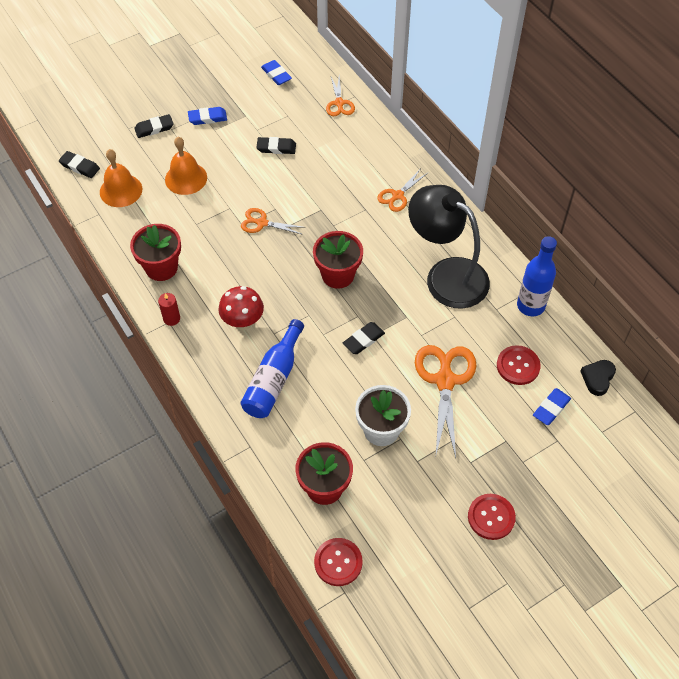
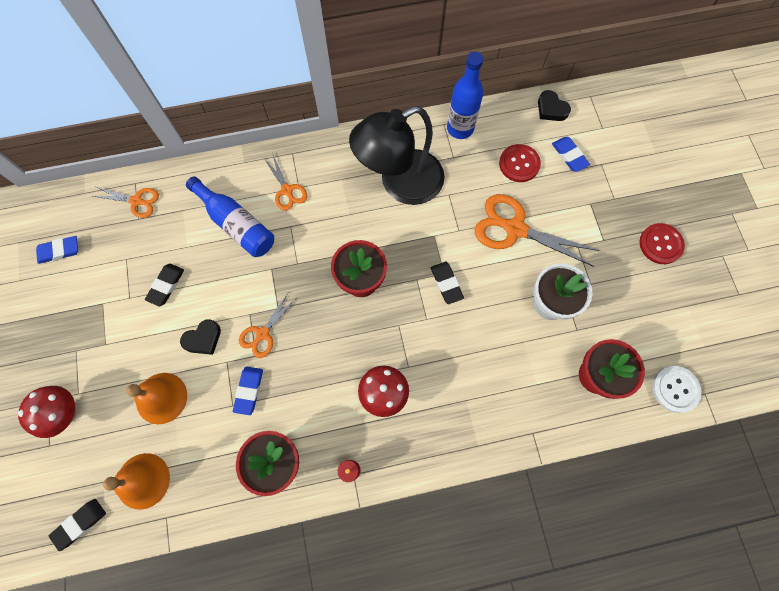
camera: 70 degrees left, 15 degrees up
black eraser [134,114,174,138] -> red mushroom [18,386,76,438]
blue eraser [188,107,227,125] -> blue eraser moved to [233,367,263,415]
blue bottle [241,319,304,418] -> blue bottle moved to [186,176,274,257]
red button [314,538,363,586] -> white button [652,366,702,413]
none -> black heart [180,319,221,355]

